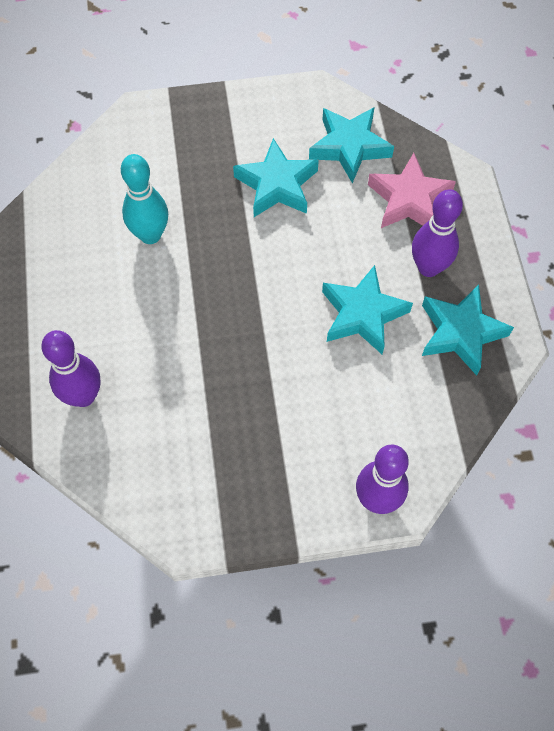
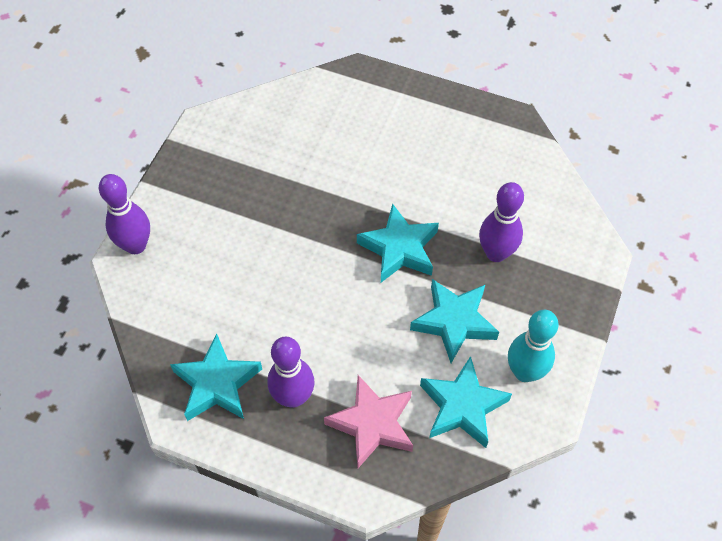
camera: 120 degrees right, 5 degrees down
purple bowling pin [41,330,101,407] -> purple bowling pin moved to [479,182,524,262]
turquoise bowling pin [121,154,168,244] -> turquoise bowling pin moved to [508,310,559,382]
turquoise star [322,265,413,354] -> turquoise star moved to [357,203,439,282]

